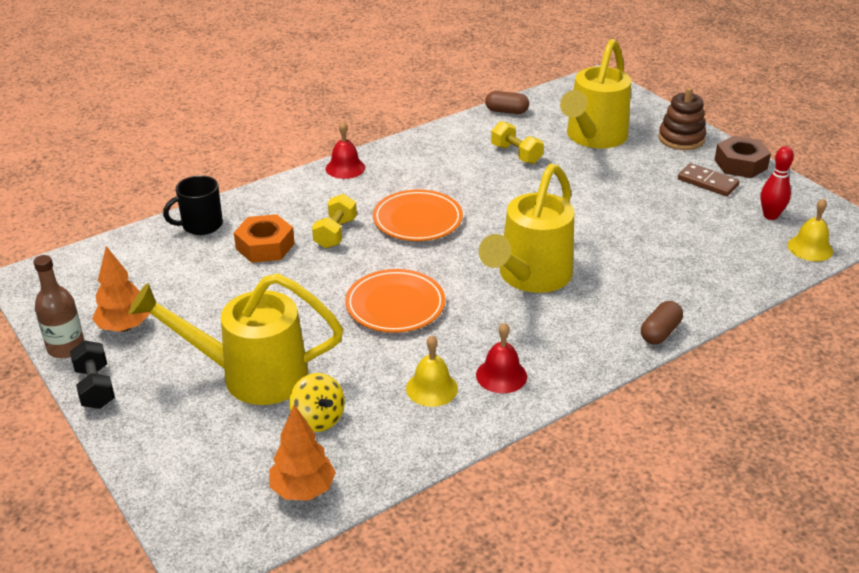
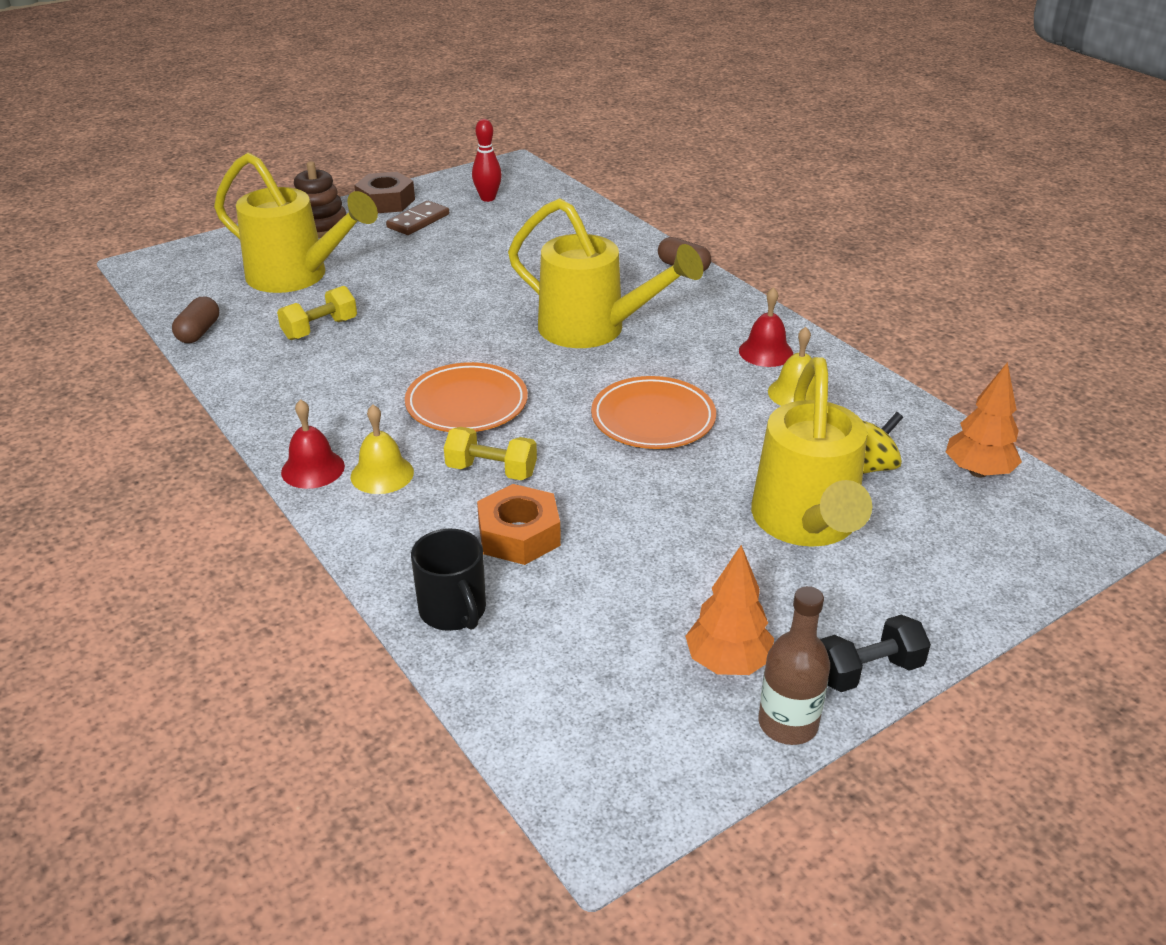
camera: 90 degrees left, 0 degrees up
yellow bell [787,198,833,261] -> yellow bell moved to [351,405,414,494]

